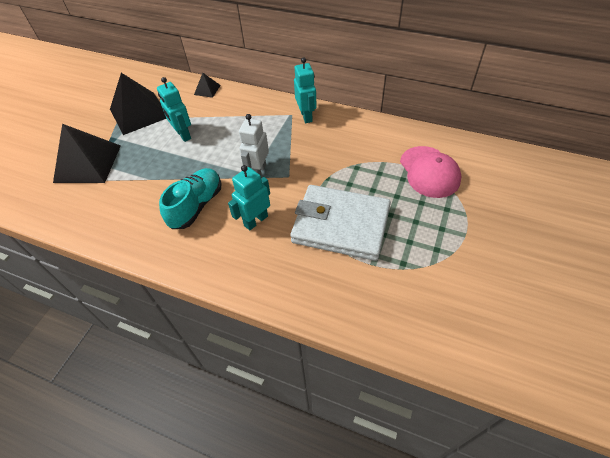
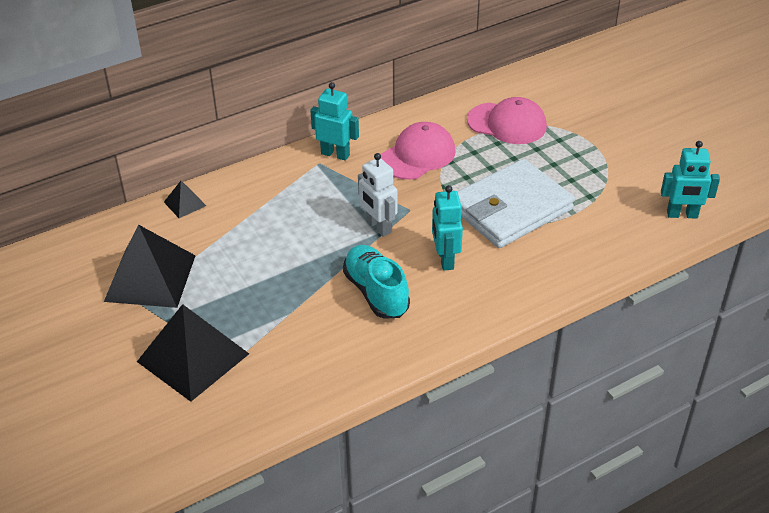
camera: 55 degrees left, 10 degrees down
turquoise robot [157,77,191,142] -> turquoise robot moved to [661,141,720,218]
none -> pink cap [380,122,455,180]

